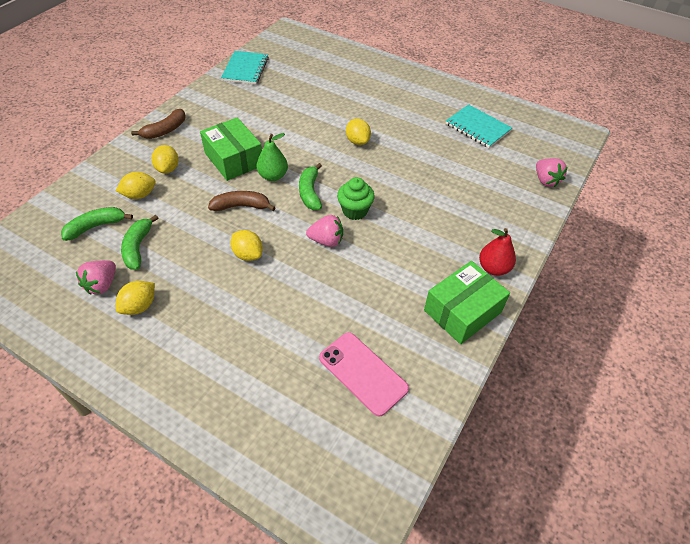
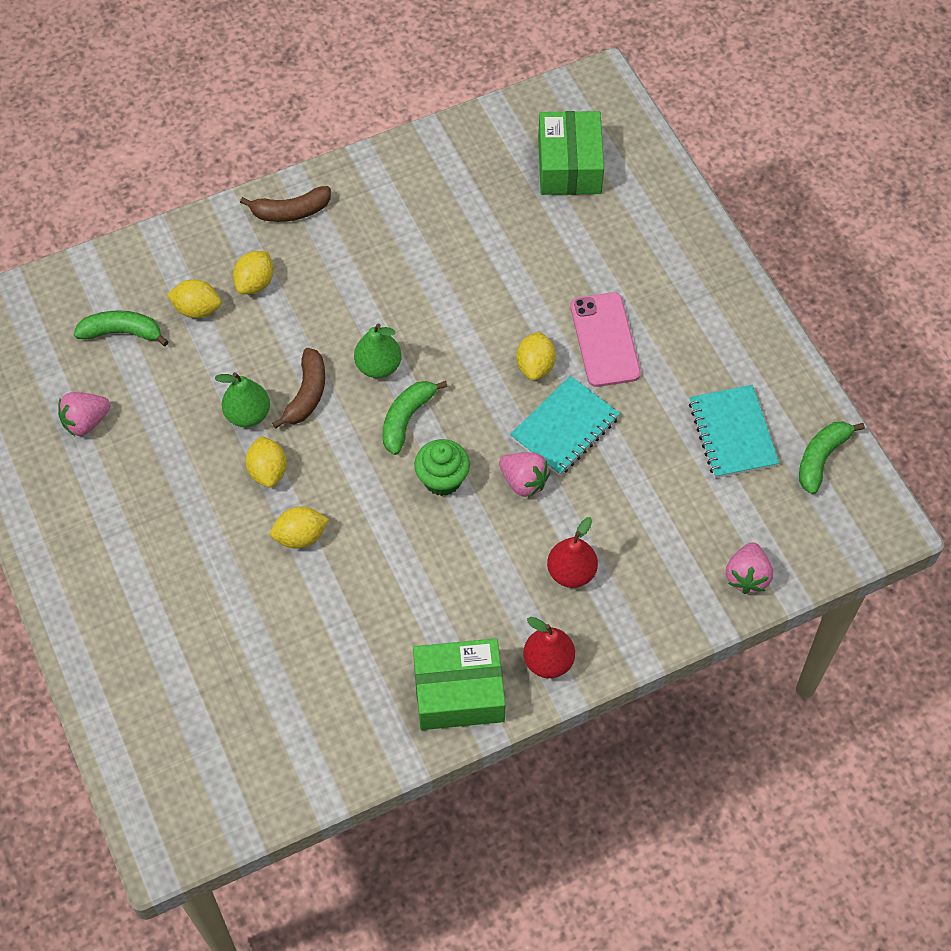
camera: 35 degrees right, 10 degrees up
yellow lemon [115,281,155,315] -> yellow lemon moved to [270,506,329,549]
green banana [121,215,158,270] -> green banana moved to [799,422,865,494]
green box [200,117,262,181] -> green box moved to [538,111,604,195]
brown banana [208,191,276,211] -> brown banana turned 75 degrees clockwise [272,348,325,429]
turquoise notebook [221,51,269,84] -> turquoise notebook moved to [510,376,620,476]
pink strawberry [306,215,343,247] -> pink strawberry moved to [499,452,550,497]
pink phone [319,332,409,417] -> pink phone moved to [570,292,641,387]
none -> green pear [215,372,270,427]
none -> red pear [547,517,598,588]

